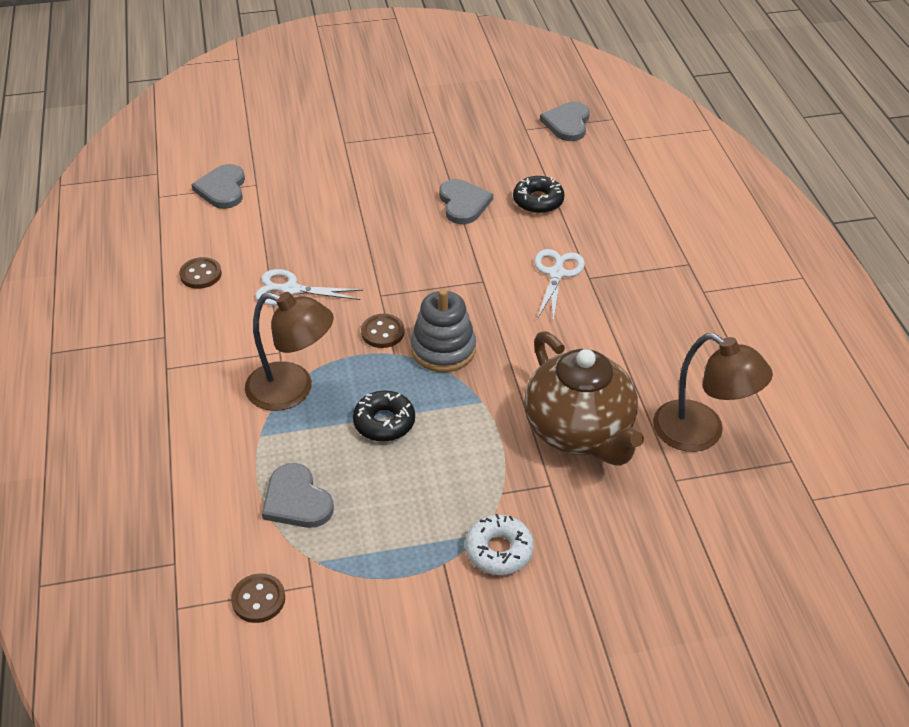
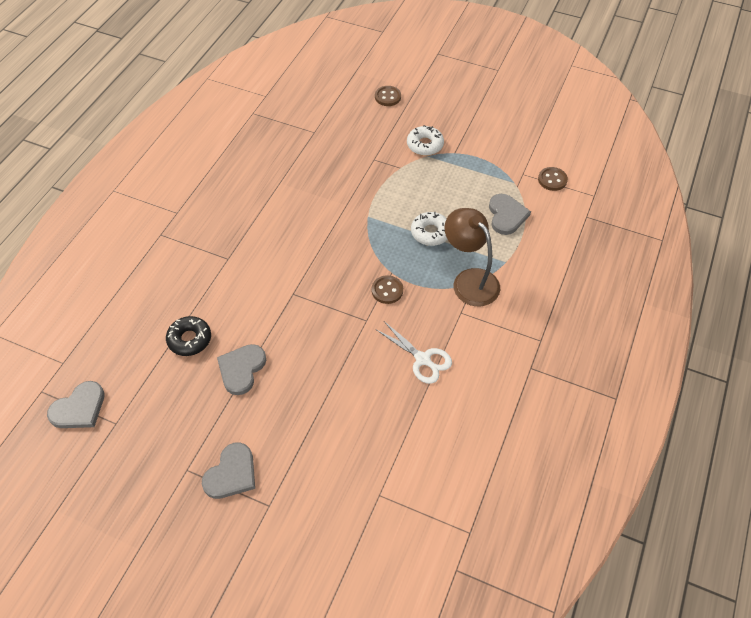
camera: 145 degrees left, 10 degrees up
brown button [179,257,222,289] -> brown button moved to [375,86,401,106]
grey heart [191,164,245,209] -> grey heart moved to [202,443,255,499]
black donut [353,391,415,442] -> white donut [411,212,448,246]
grey stacking toy [411,289,476,372] -> none
brown teapot [524,331,644,466] -> none
white scissors [534,249,585,320] -> none
brown lamp [653,333,773,452] -> none

